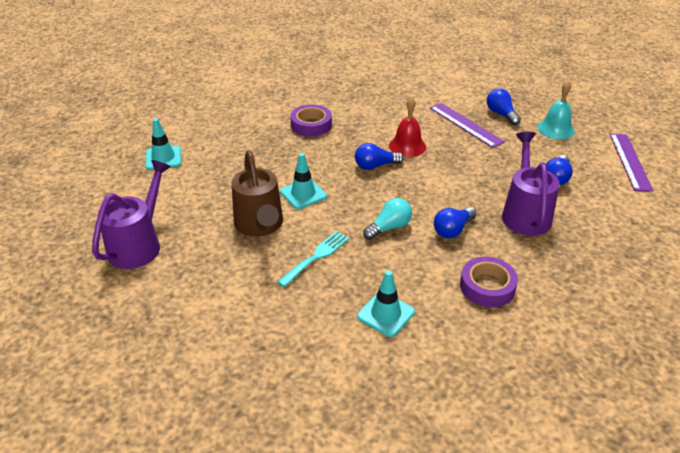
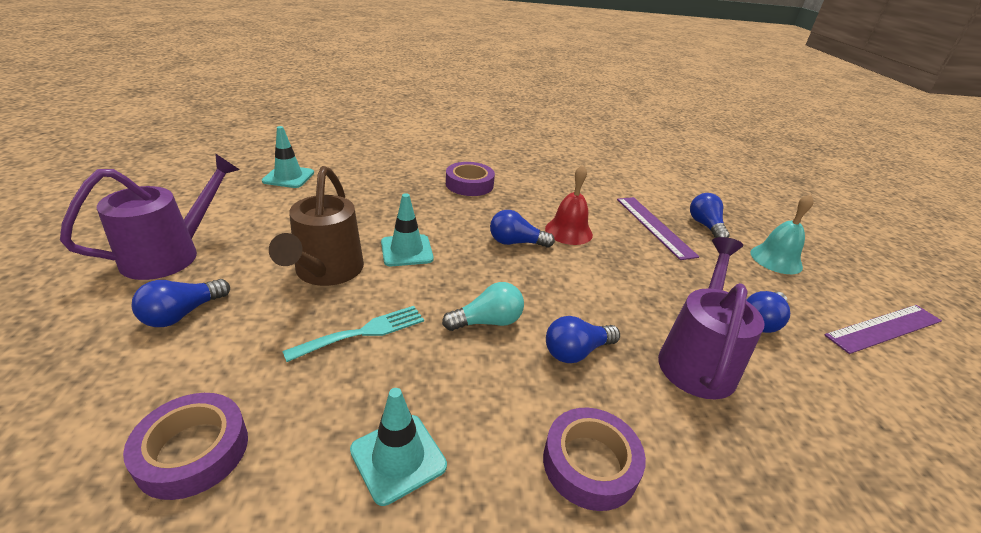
camera: 15 degrees right, 5 degrees down
purple ruler [610,134,653,192] -> purple ruler turned 45 degrees clockwise [825,305,942,354]
none -> purple tape [123,393,248,500]
none -> blue light bulb [132,279,230,327]

